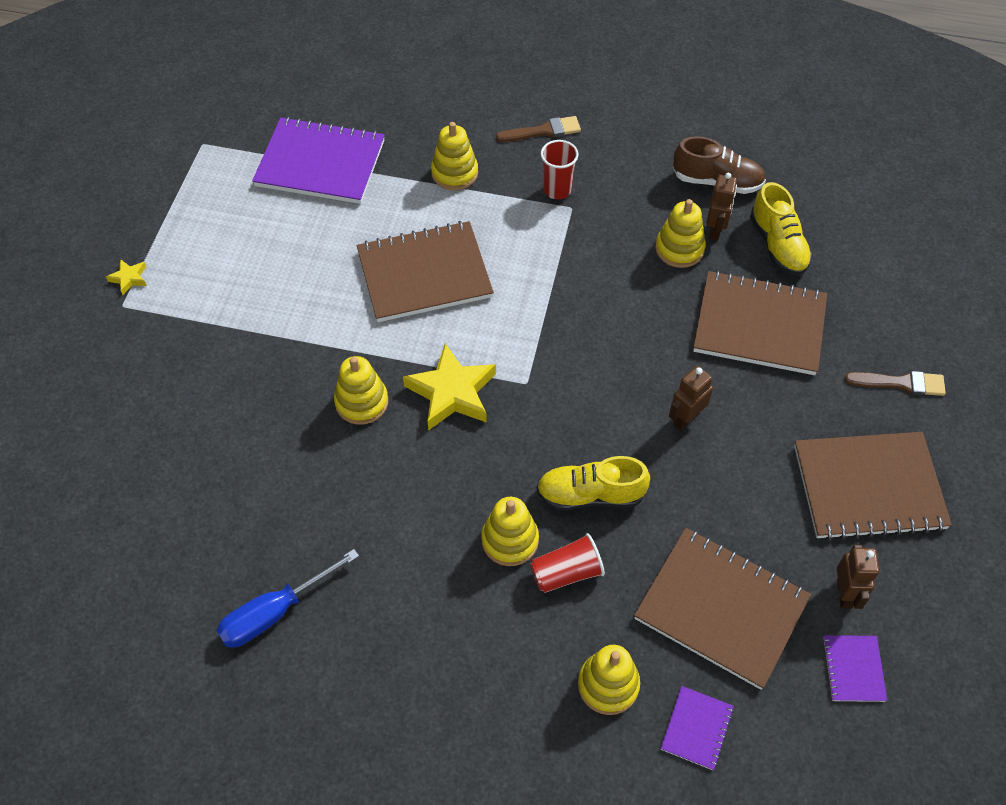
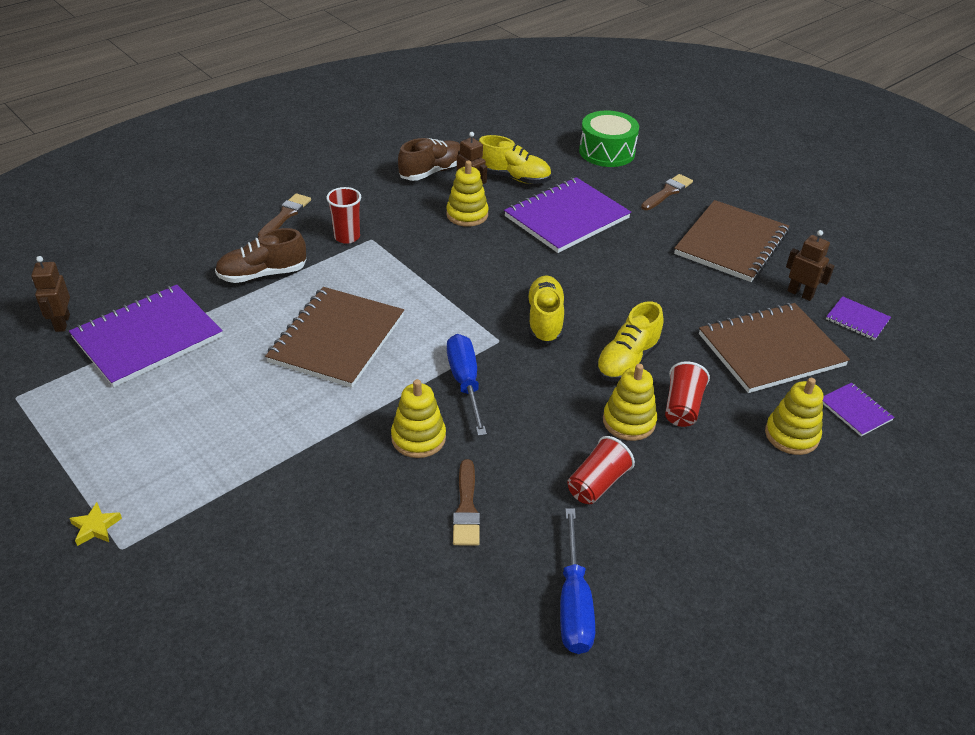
camera: 55 degrees left, 15 degrees down
yellow star [403,344,496,430] -> blue screwdriver [447,334,487,436]
yellow stacking toy [431,122,478,190] -> brown shoe [215,228,306,283]
brown robot [669,366,713,430] -> brown robot moved to [31,256,70,332]
brown notebook [693,270,827,375] -> purple notebook [504,177,631,253]
none -> brown brush [453,459,480,546]
none -> yellow shoe [526,275,565,344]
none -> red cup [567,436,635,504]
none -> green drum [579,110,639,167]

